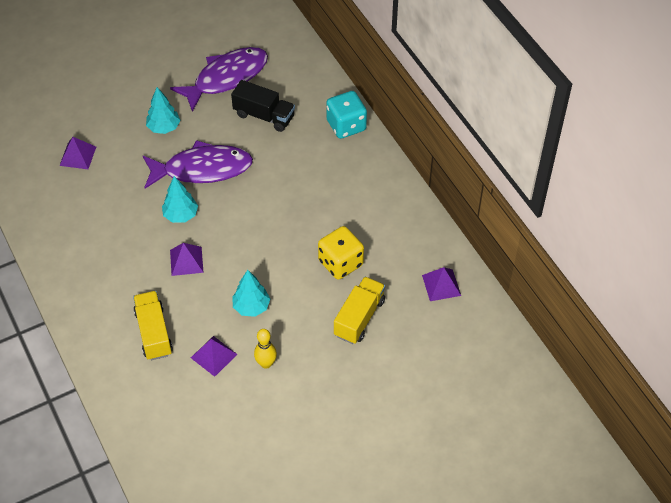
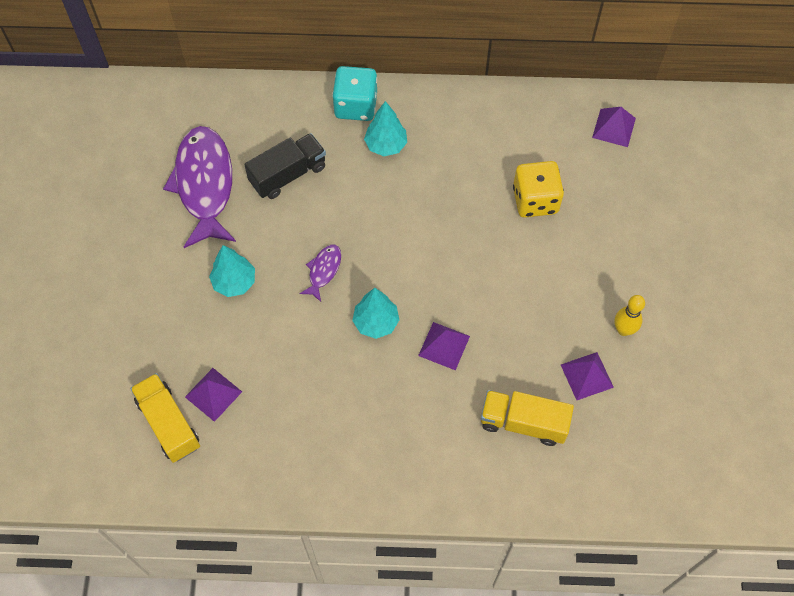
camera: 60 degrees left, 10 degrees up
purple fish [143,140,253,189] -> purple fish [299,244,341,302], size x0.45
turquoise tree [232,270,270,317] -> turquoise tree moved to [364,101,407,156]
yellow truck [334,276,385,344] -> yellow truck moved to [130,373,200,463]

